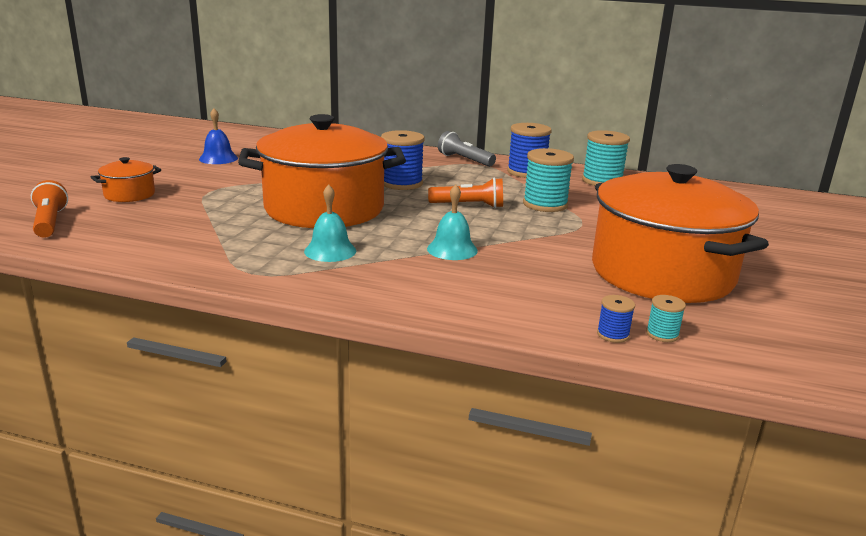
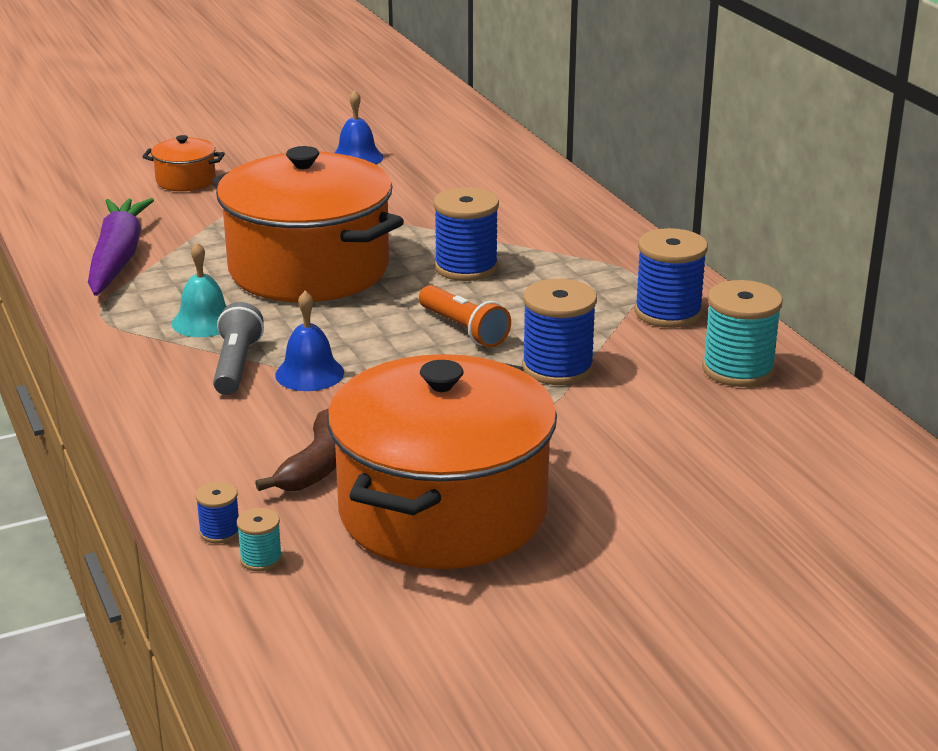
camera: 50 degrees right, 5 degrees up
orange flashlight [31,180,68,238] -> none
turquoise bell [427,184,478,260] -> blue bell [275,291,344,391]
grey flashlight [438,131,496,167] -> grey flashlight moved to [213,302,264,395]
turquoise spool [523,148,574,212] -> blue spool [522,279,597,385]
none -> purple carrot [88,198,154,296]
none -> brown banana [255,409,336,491]

